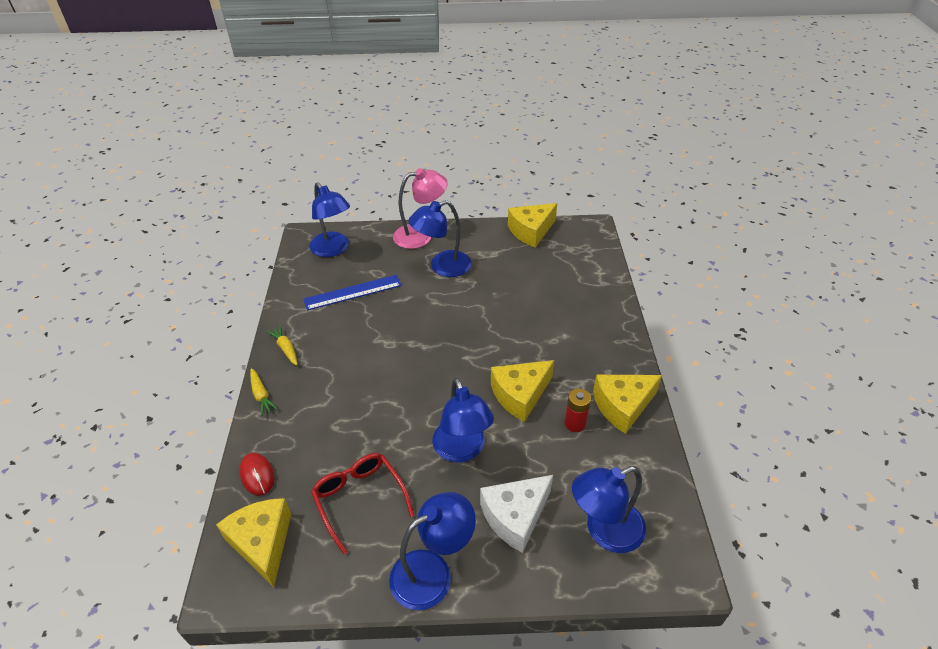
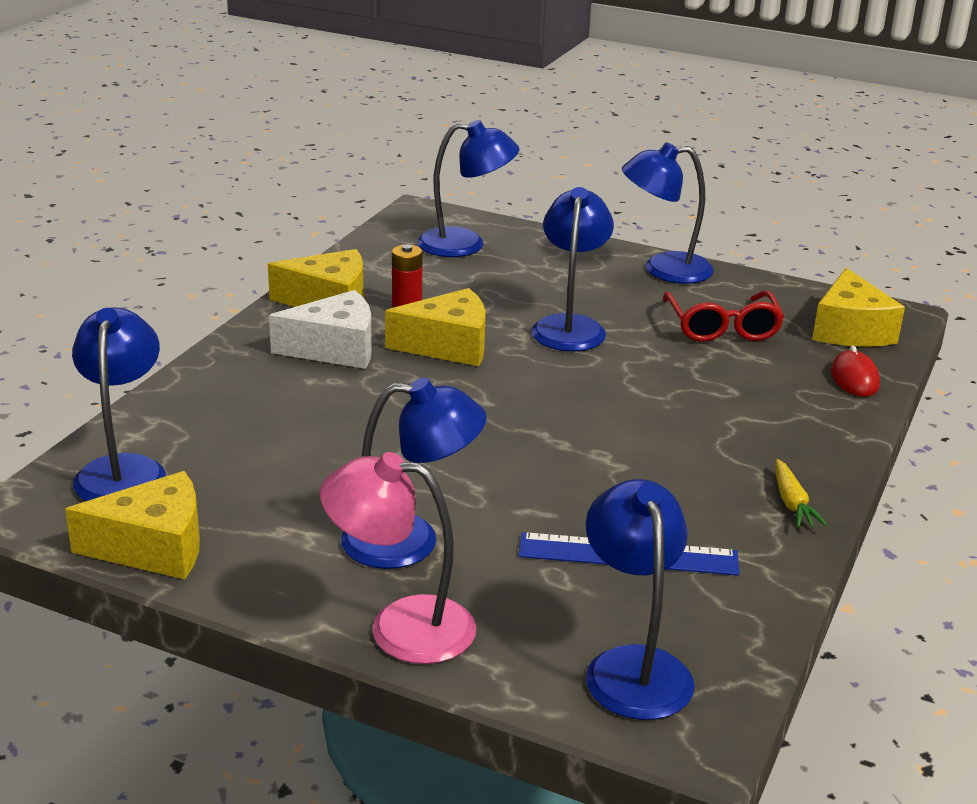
camera: 155 degrees left, 15 degrees down
yellow carrot [250,368,278,416] -> none
white cheese [480,475,553,553] -> white cheese moved to [269,290,372,369]
none -> blue lamp [72,307,166,501]

